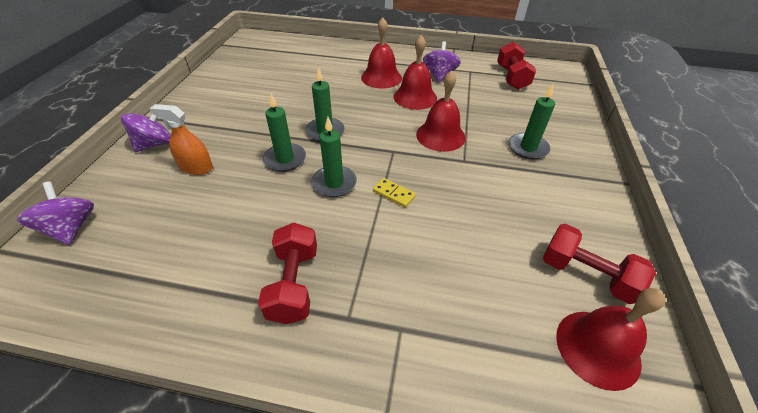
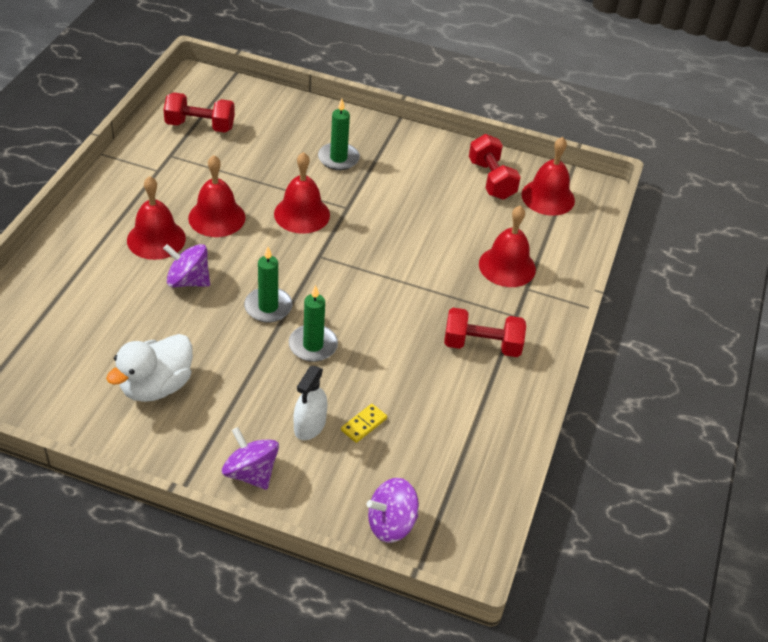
camera: 85 degrees left, 0 degrees up
orange spray bottle [150,104,213,175] -> white spray bottle [294,366,328,440]
green candle [312,117,357,197] -> none
yellow domino [373,178,416,207] -> yellow domino moved to [341,404,387,443]
purple spinning top [423,41,461,82] -> purple spinning top moved to [163,244,210,287]
red dumbbell [543,224,656,304] -> red dumbbell turned 60 degrees counterclockwise [469,134,521,200]
none -> white duck [106,334,193,402]
none -> red bell [479,205,536,287]

